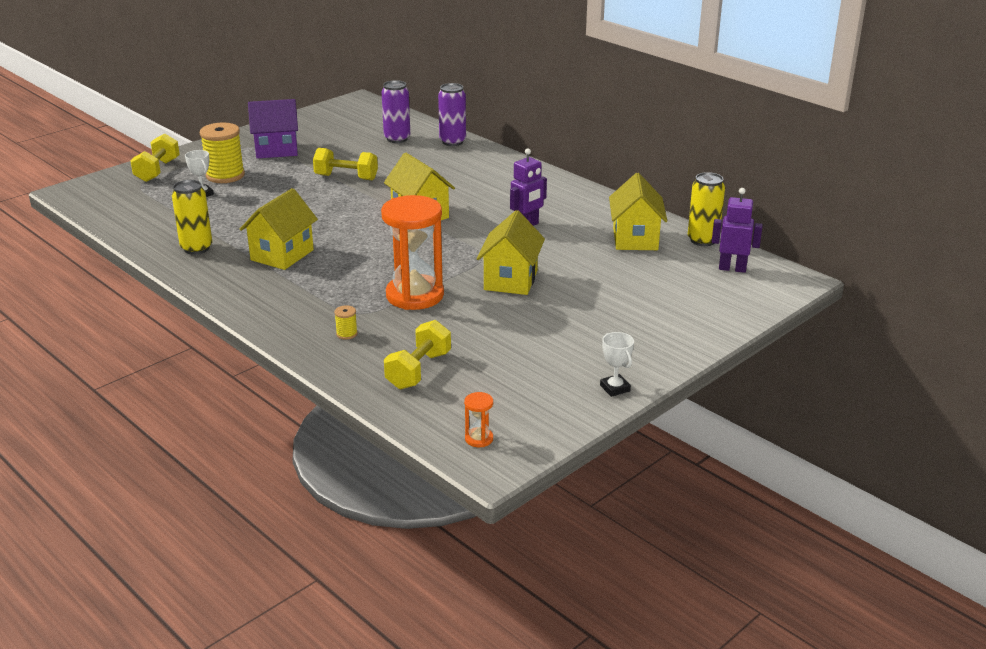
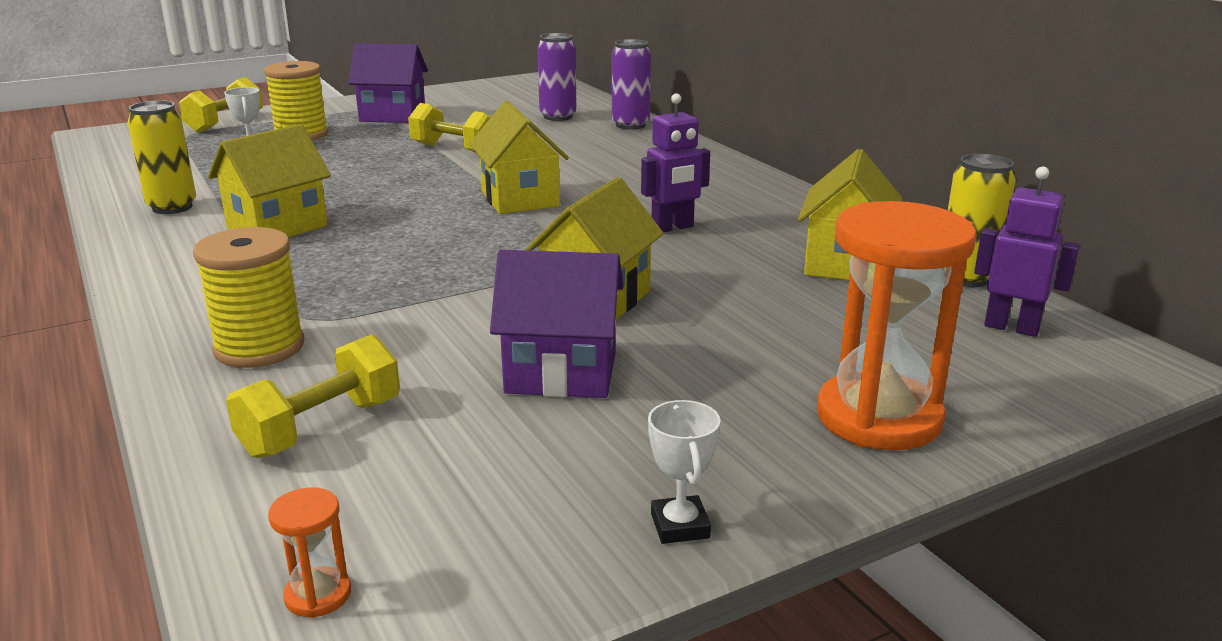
camera: 15 degrees right, 5 degrees down
yellow spool [334,305,358,340] -> yellow spool [193,227,304,368], size x2.31
orange hourglass [381,195,444,310] -> orange hourglass moved to [817,201,977,451]
none -> purple house [490,250,624,398]

